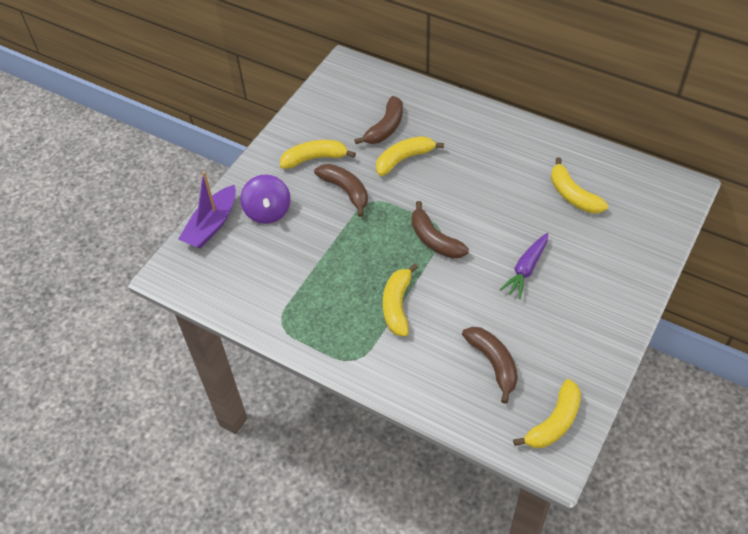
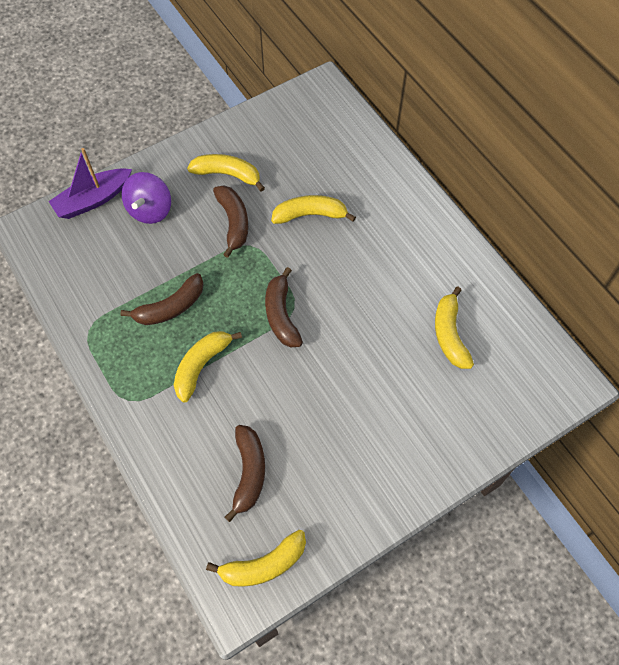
camera: 25 degrees right, 10 degrees up
brown banana [355,96,403,144] -> brown banana moved to [120,273,204,325]
purple carrot [500,233,548,299] -> none

